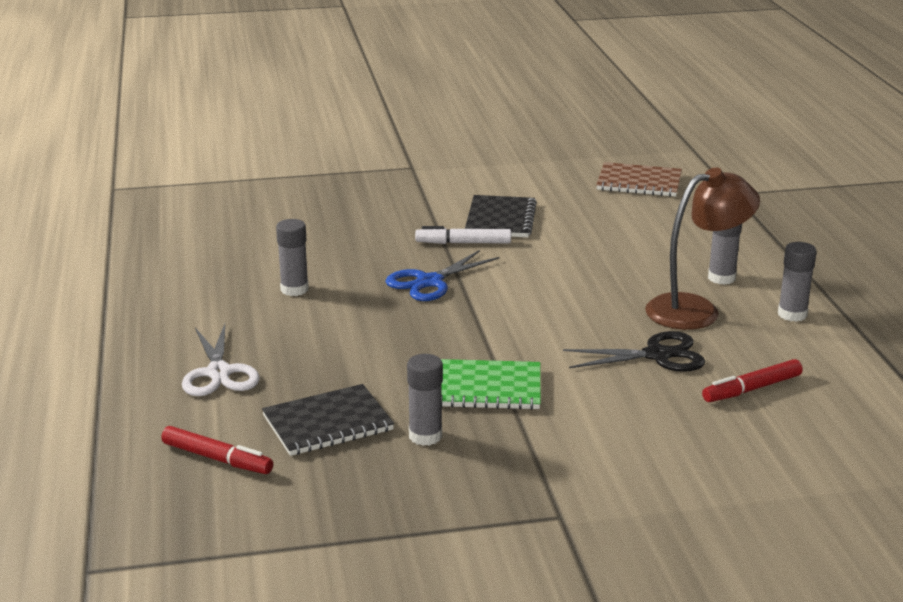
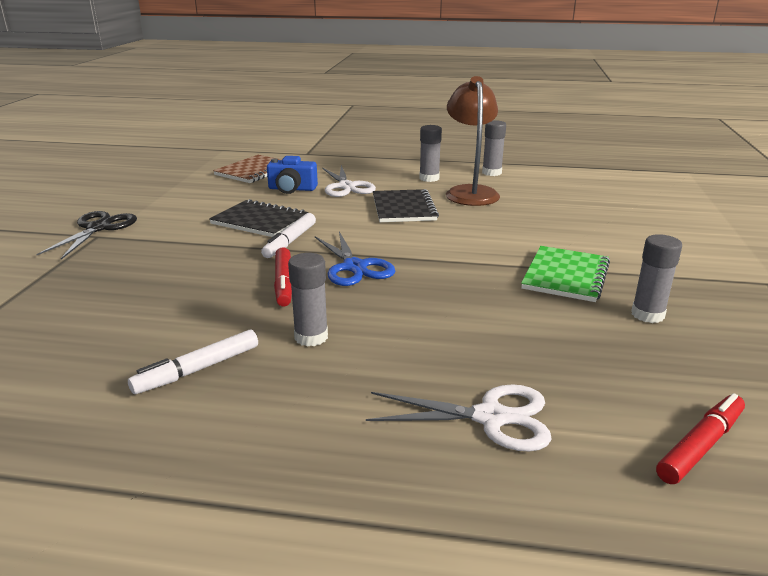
camera: 70 degrees left, 0 degrees up
black notebook [262,384,394,456] -> black notebook moved to [373,189,439,222]
black scissors [563,331,705,372] -> black scissors moved to [36,211,137,259]
red marker [702,359,803,402] -> red marker moved to [274,247,292,307]
none -> white marker [128,329,258,394]
none -> blue camera [267,156,318,194]
none -> white scissors [322,165,376,197]

